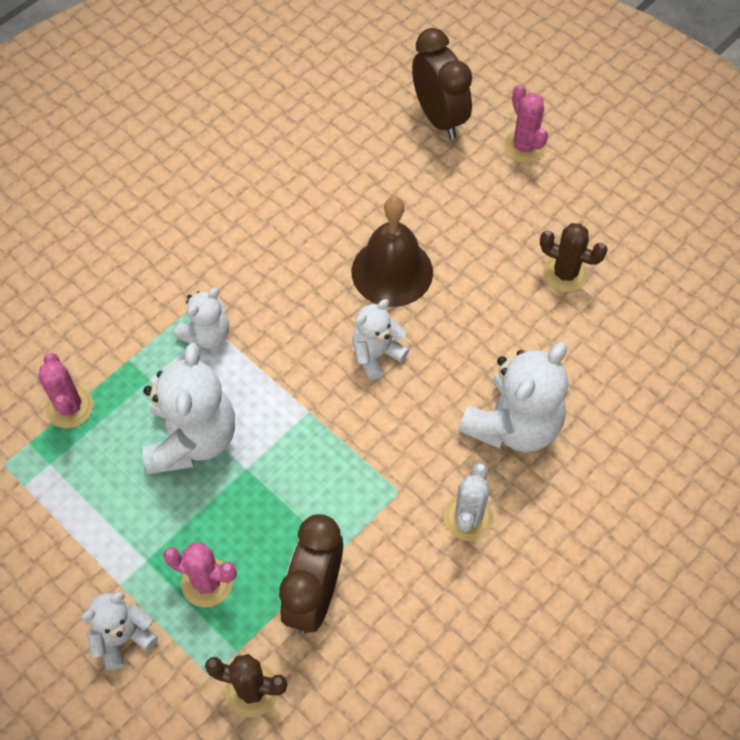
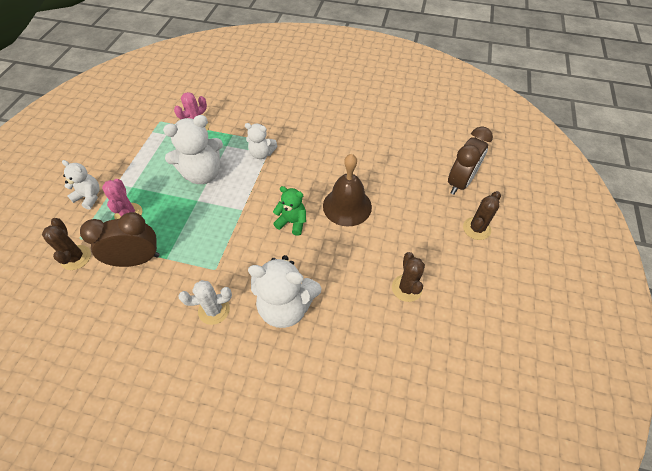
camera: 60 degrees right, 5 degrees down
white teddy bear [352,299,409,380] -> green teddy bear [273,186,306,236]
pink cactus [503,85,548,163] -> brown cactus [463,191,501,240]

